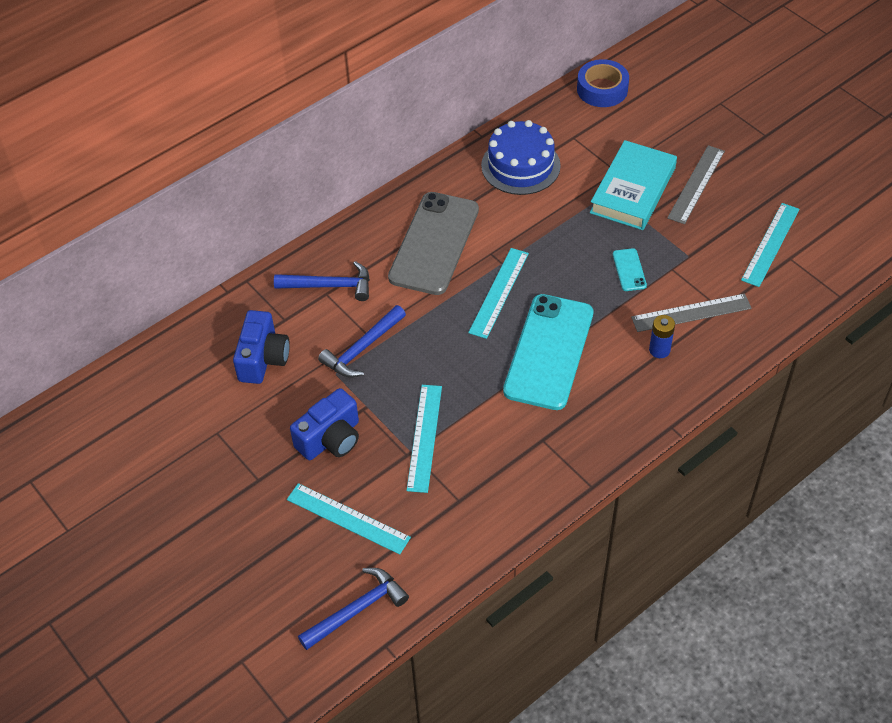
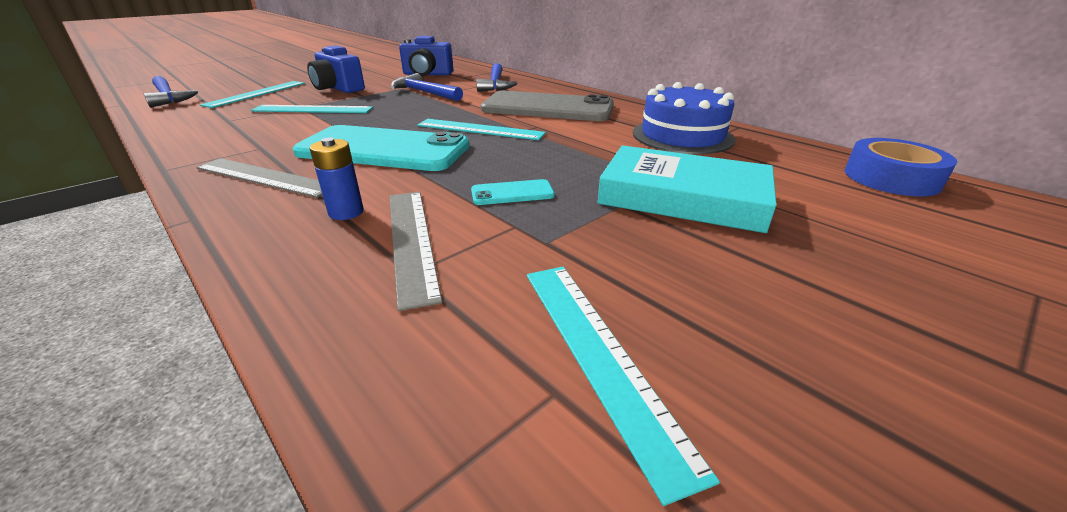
camera: 85 degrees right, 20 degrees down
grey ruler [667,145,725,224] -> grey ruler moved to [196,158,322,198]
turquoise ruler [741,203,800,287] -> turquoise ruler turned 45 degrees clockwise [527,267,720,506]

